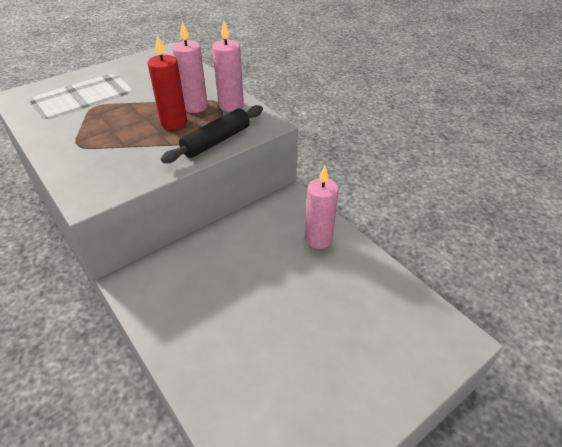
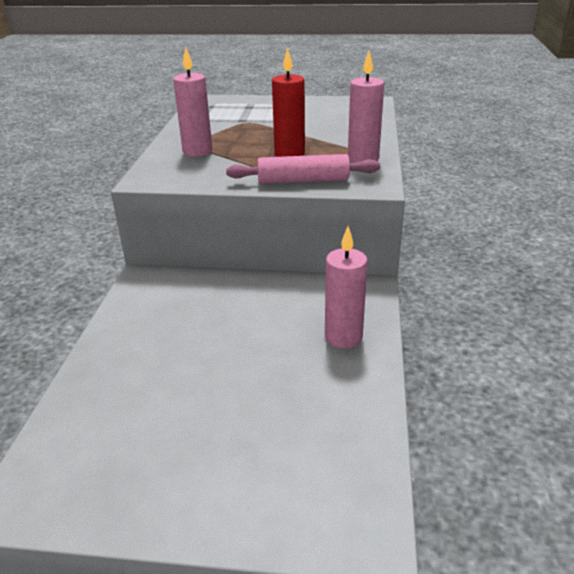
camera: 45 degrees right, 10 degrees down
black rolling pin [161,105,263,163] -> pink rolling pin [226,154,380,184]
pink candle [172,20,208,113] -> pink candle moved to [173,47,212,157]

